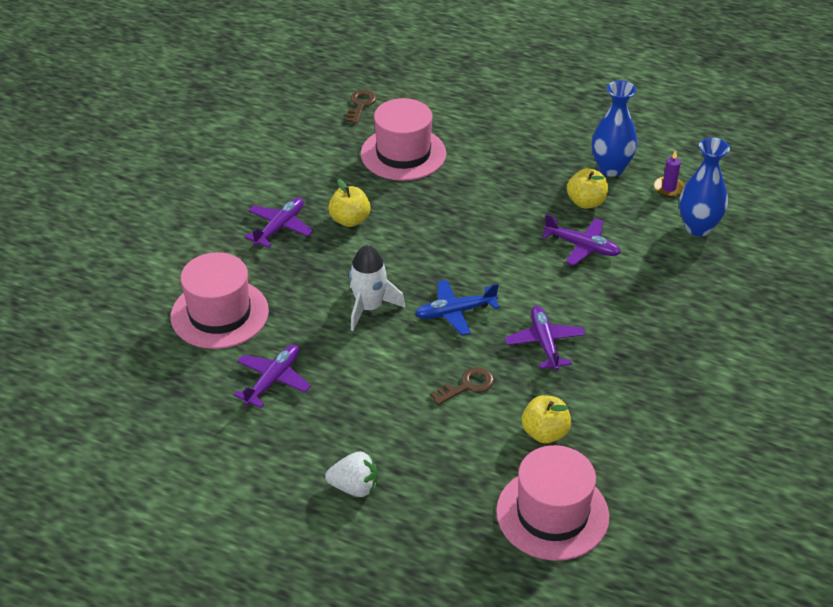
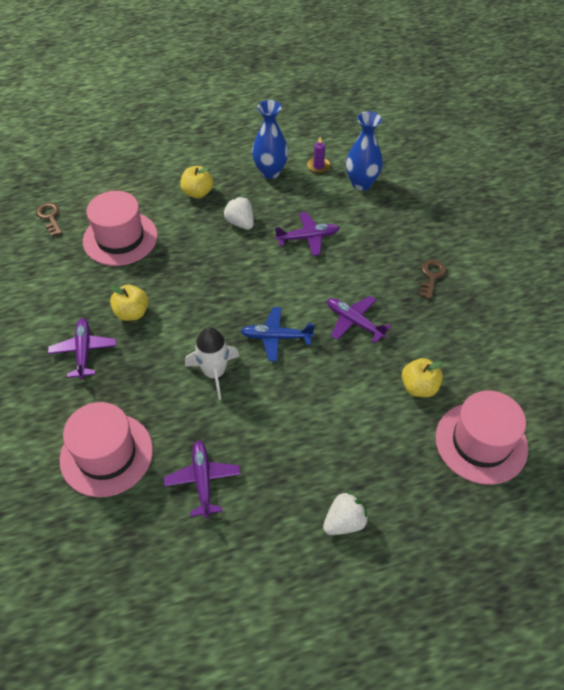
camera: 40 degrees left, 10 degrees up
blue plane [415,280,500,335] -> blue plane turned 60 degrees clockwise [241,307,315,361]
brown key [430,367,494,405] -> brown key moved to [420,260,446,299]
yellow apple [567,168,608,209] -> yellow apple moved to [180,166,213,198]
none -> white strawberry [224,197,254,230]

